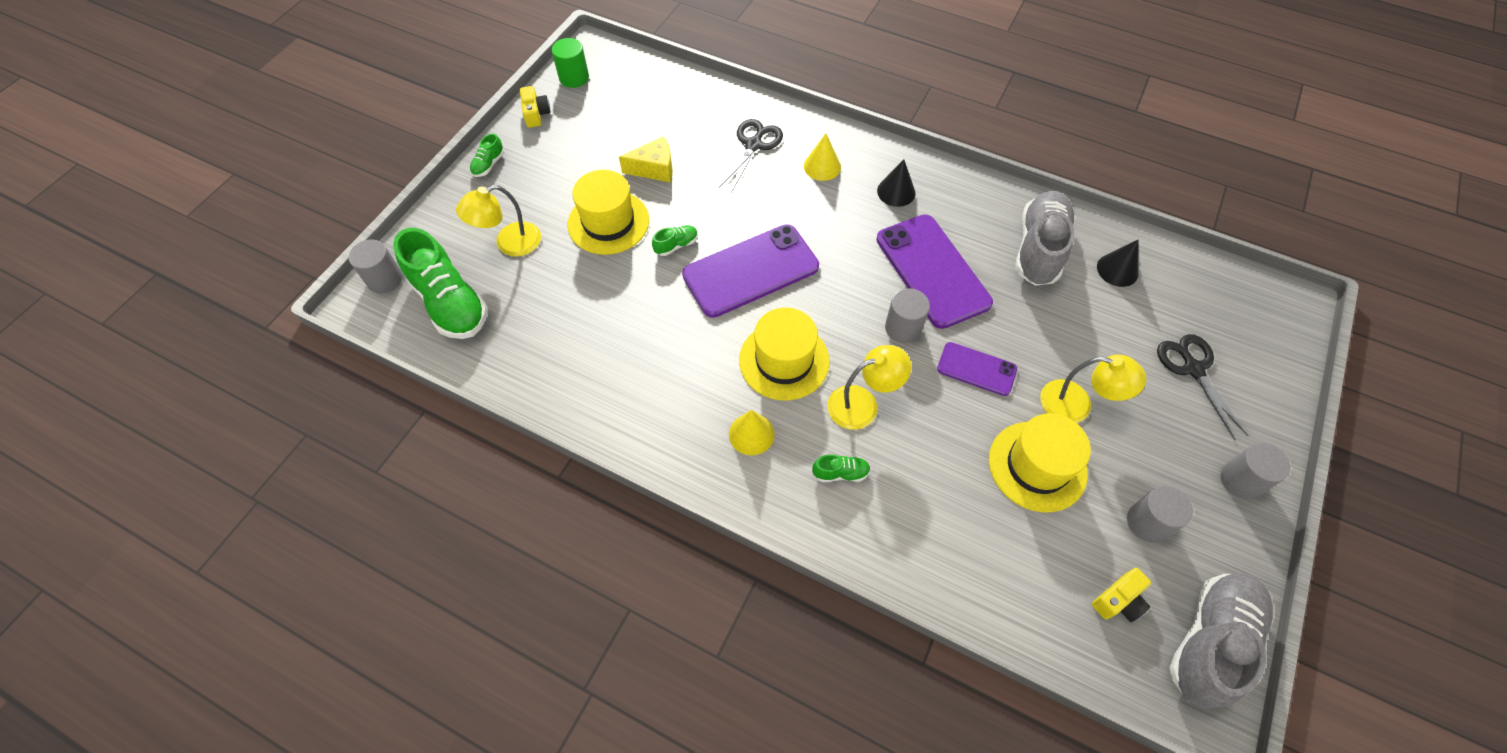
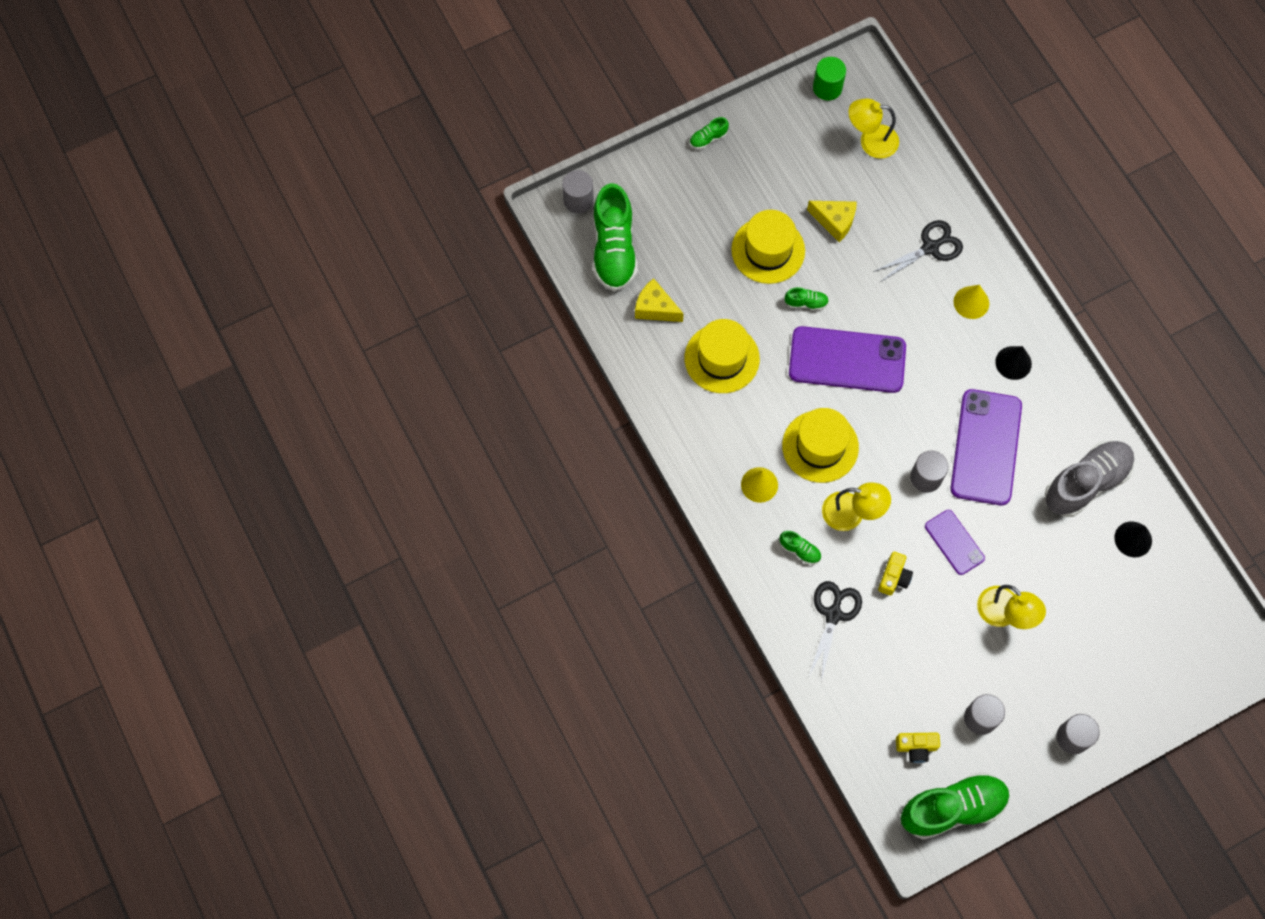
camera: 35 degrees right, 10 degrees up
yellow lamp [456,185,541,257] -> yellow lamp moved to [848,98,899,159]
yellow camera [520,86,551,128] -> yellow camera moved to [878,552,913,596]
yellow hat [989,413,1091,512] -> yellow hat moved to [685,319,760,393]
black scissors [1157,334,1249,440] -> black scissors moved to [809,581,862,682]
grey shoe [1169,573,1273,708] -> green shoe [901,772,1010,840]
none -> yellow cheese [635,278,684,322]

